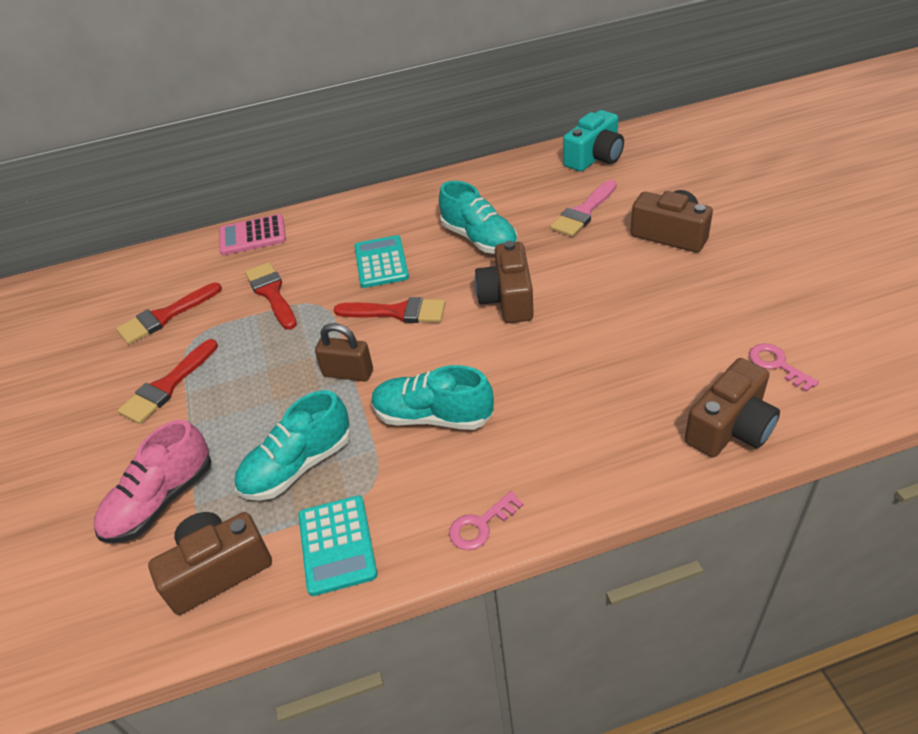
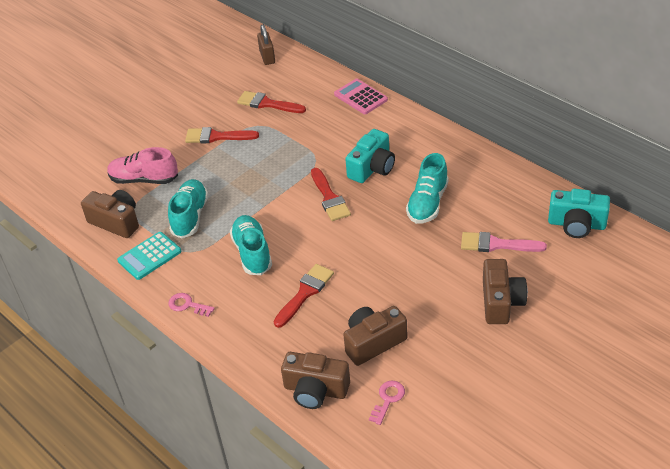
camera: 60 degrees right, 0 degrees up
turquoise shoe [234,390,351,501] -> turquoise shoe turned 75 degrees clockwise [168,179,209,238]
red brush [245,262,297,330] -> red brush moved to [273,264,334,328]
brown padlock [315,323,373,382] -> brown padlock moved to [257,25,275,65]
turquoise calculator [354,235,409,288] -> turquoise camera [346,129,395,183]
brown camera [474,241,534,323] -> brown camera moved to [343,306,408,366]

